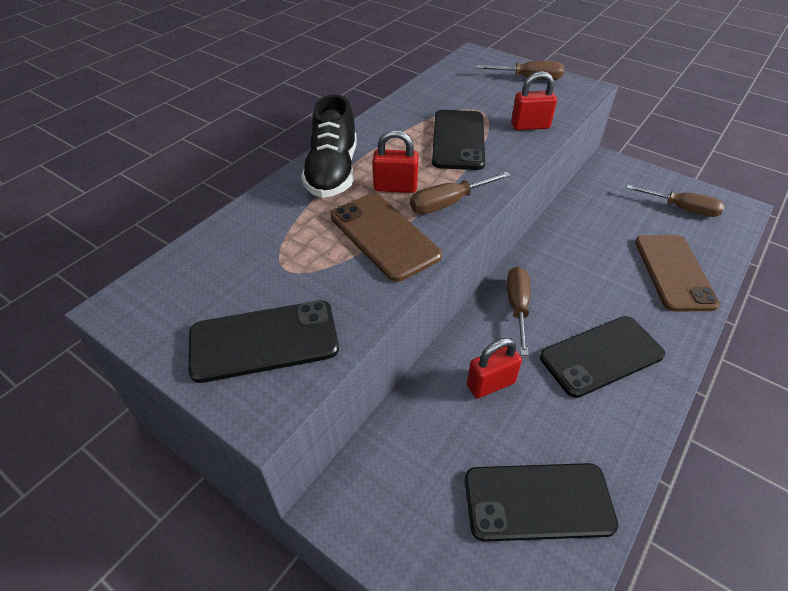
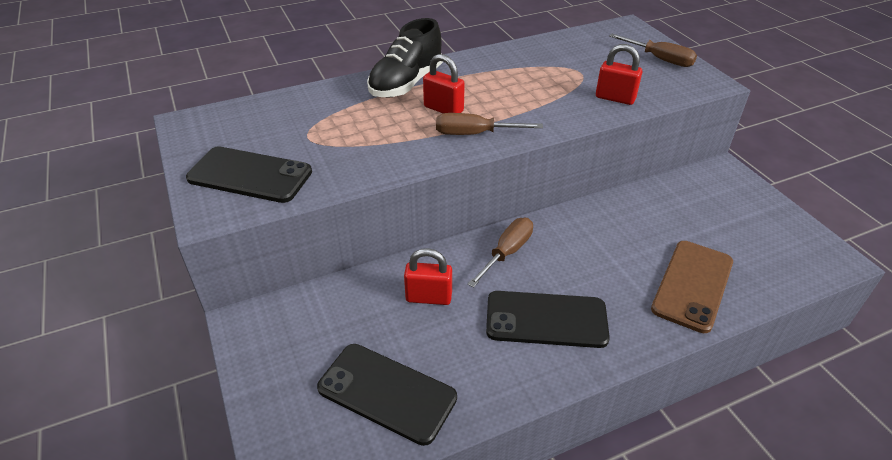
camera: 30 degrees right, 5 degrees down
brown phone [331,193,442,282] -> none
black phone [432,110,485,170] -> none
brown screwdriver [626,185,725,217] -> none

